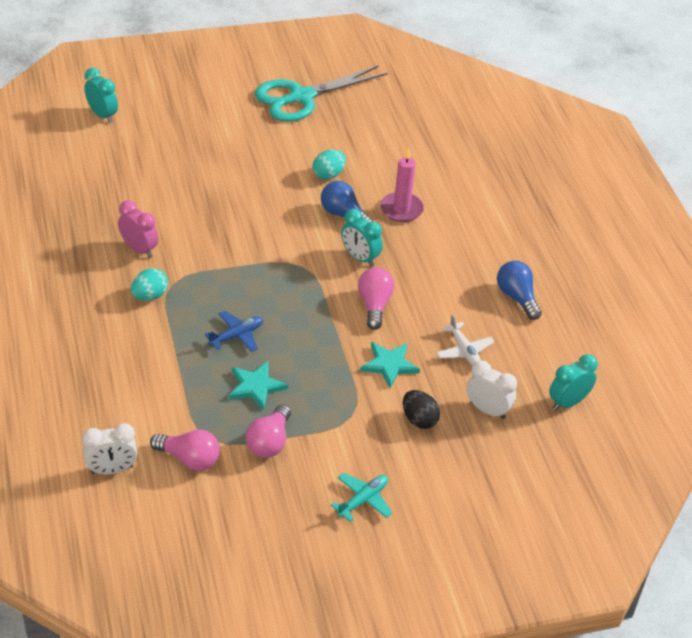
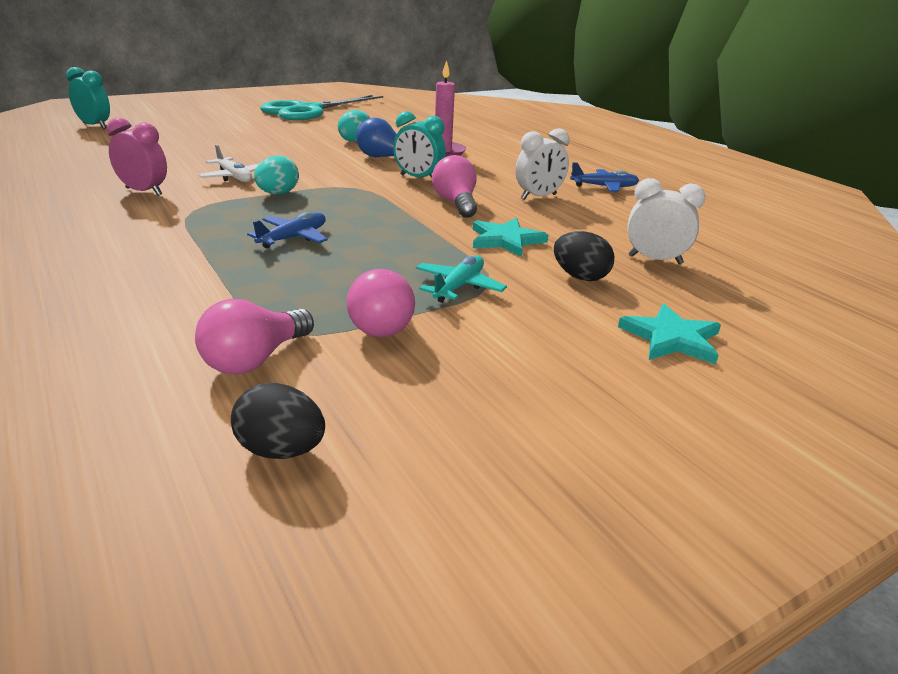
camera: 15 degrees left, 15 degrees down
white clock [82,423,137,474] -> white clock moved to [515,128,570,200]
turquoise egg [131,268,168,301] -> turquoise egg moved to [254,155,299,194]
pink light bulb [150,430,220,471] -> pink light bulb turned 120 degrees clockwise [195,299,314,375]
turquoise star [229,361,288,410] -> turquoise star moved to [618,304,721,364]
turquoise plane [331,473,392,522] -> turquoise plane moved to [416,255,507,303]
white plane [436,314,495,366] -> white plane moved to [198,144,259,182]
blue light bulb [497,261,542,320] -> blue plane [570,162,639,192]
turquoise clock [549,354,598,411] -> none
none -> black egg [231,383,325,459]

